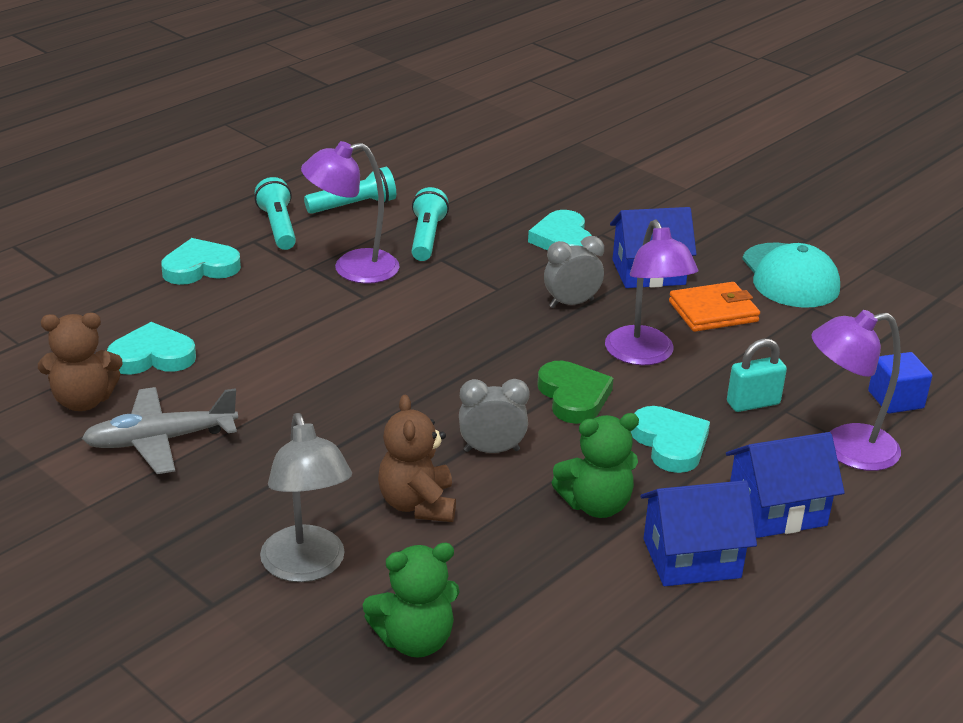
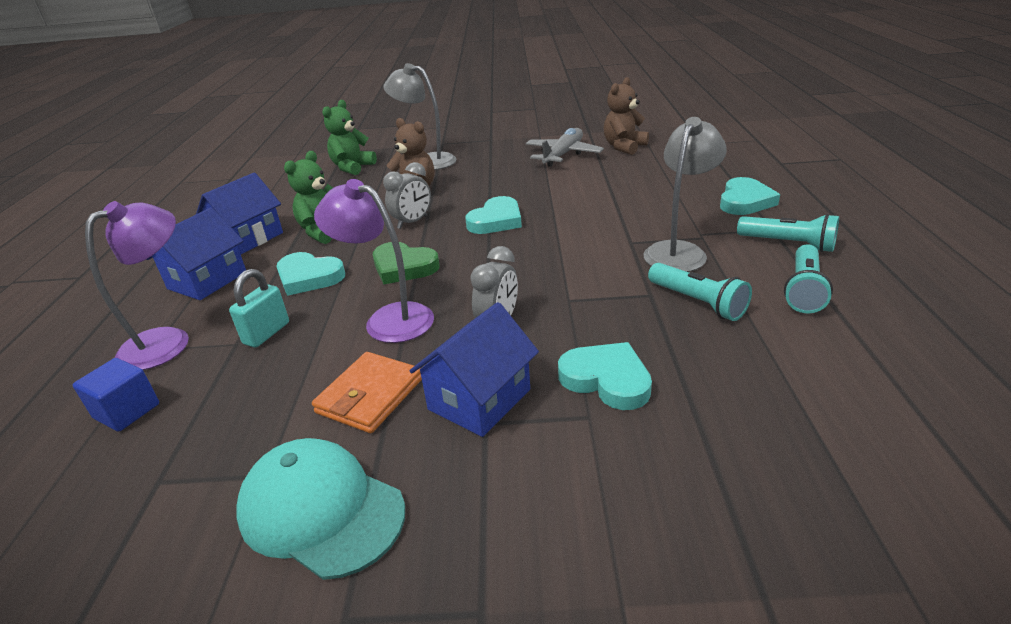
camera: 140 degrees right, 0 degrees up
turquoise heart [107,322,196,375] -> turquoise heart moved to [465,196,522,234]
purple lamp [301,141,400,284] -> grey lamp [644,117,727,272]

